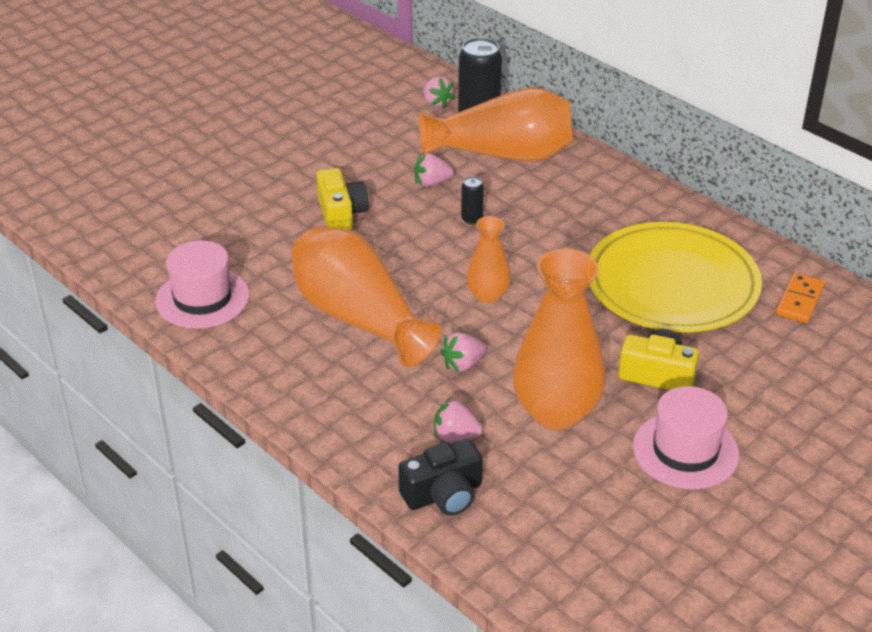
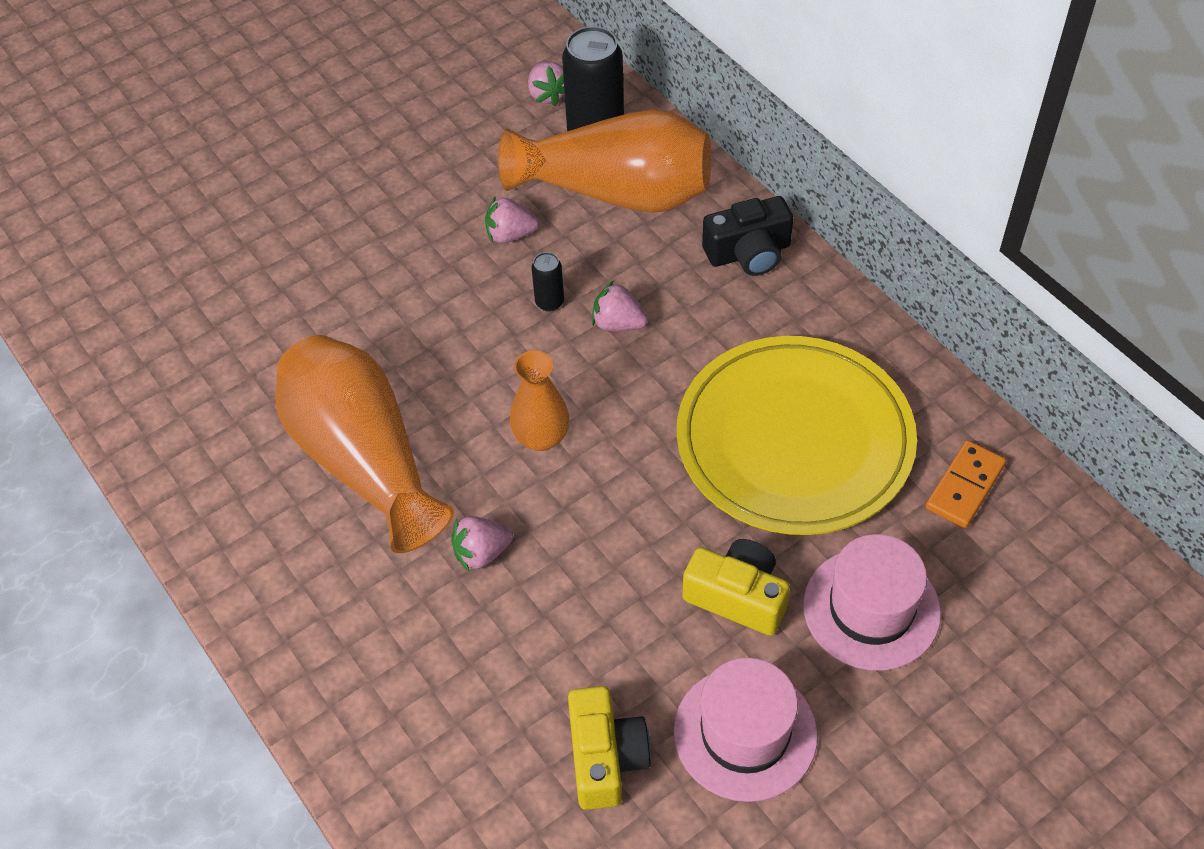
camera: 10 degrees right, 15 degrees up
pink hat [155,240,250,329] -> pink hat moved to [803,534,941,671]
yellow camera [316,168,368,230] -> yellow camera moved to [568,686,651,810]
black camera [398,439,483,516] -> black camera moved to [702,196,793,276]
pink strawberry [434,398,483,441] -> pink strawberry moved to [592,281,648,331]
orange vase [513,249,606,430] -> none

